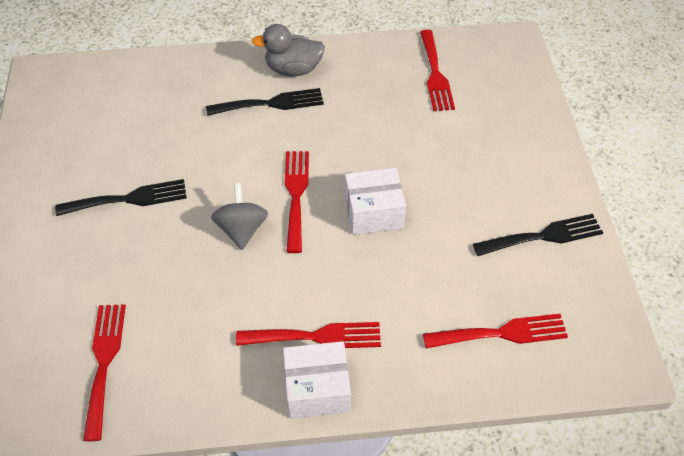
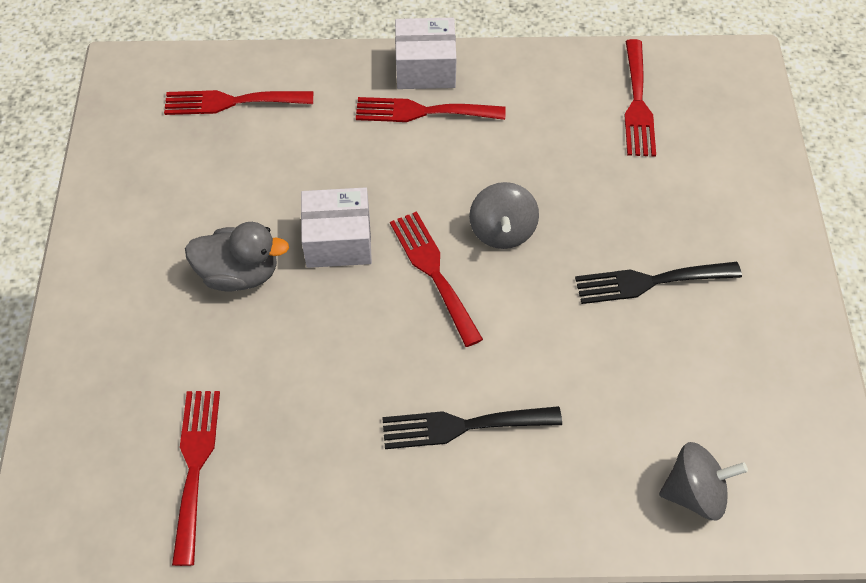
camera: 175 degrees left, 5 degrees up
grey duck [252,24,325,76] -> grey duck moved to [185,222,289,291]
red fork [285,151,309,253] -> red fork turned 150 degrees clockwise [390,211,483,347]
black fork [473,214,603,256] -> none
none -> grey spinning top [659,442,748,521]

